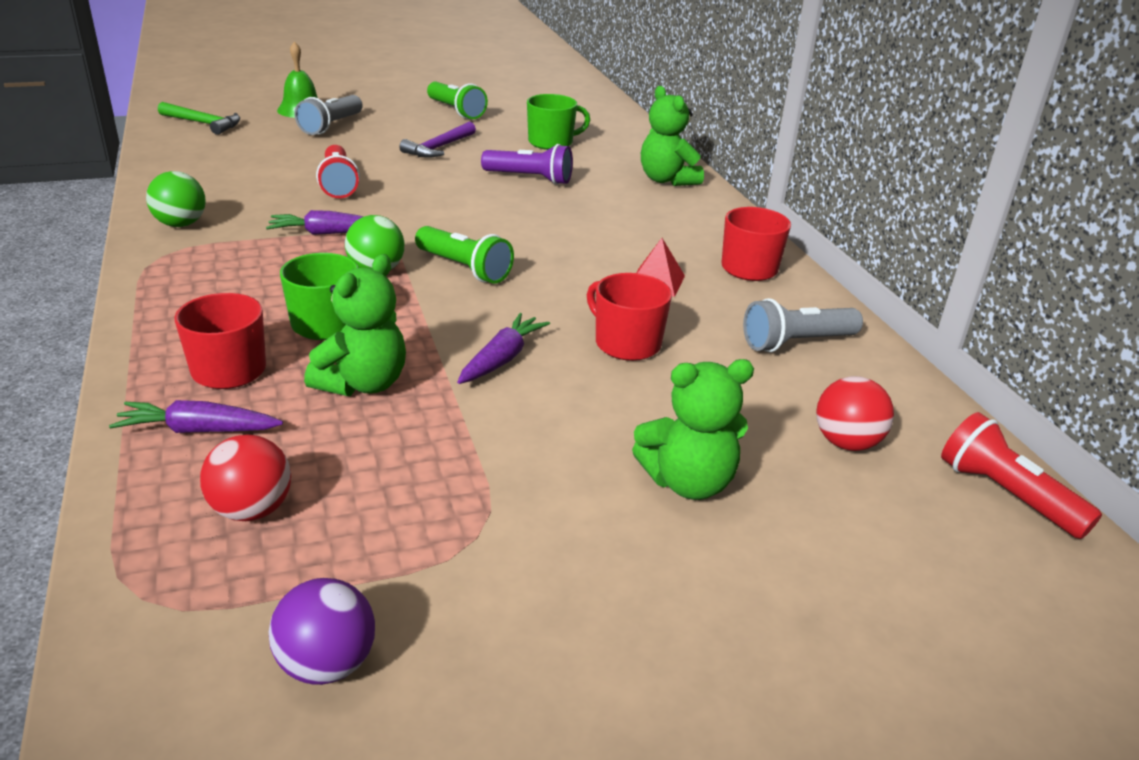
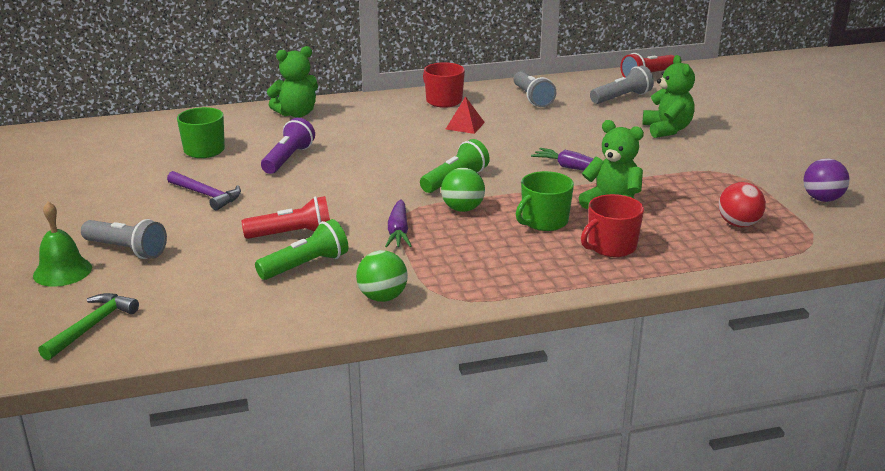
camera: 85 degrees left, 5 degrees down
purple carrot [109,400,283,433] -> none
green flashlight [427,82,488,119] -> green flashlight moved to [255,219,348,280]
red mug [587,273,672,361] -> none
red ball [816,376,894,451] -> grey flashlight [590,65,654,104]

